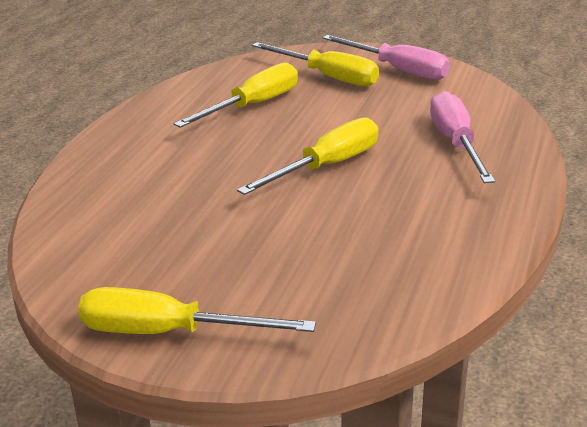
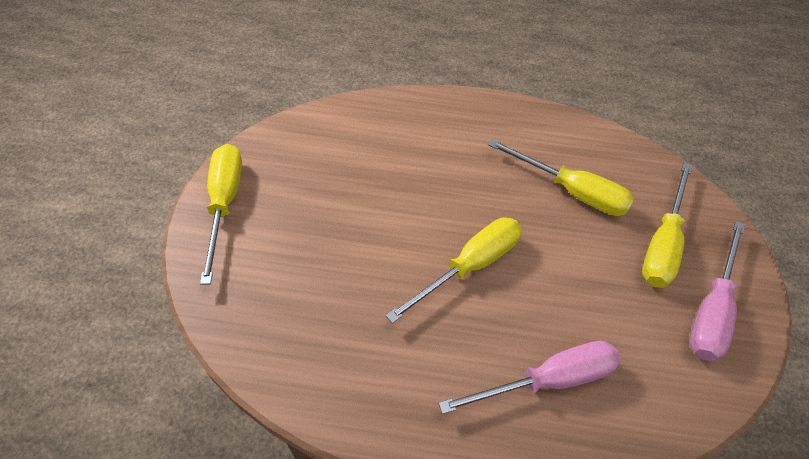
camera: 75 degrees right, 25 degrees up
yellow screwdriver [237,117,379,195] -> yellow screwdriver turned 75 degrees counterclockwise [386,217,522,323]

